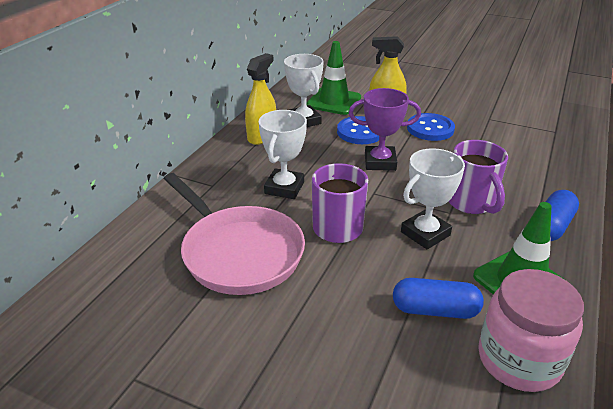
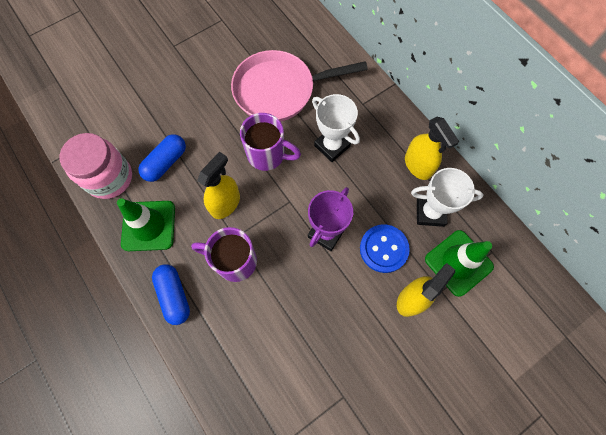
camera: 120 degrees right, 35 degrees up
white trophy [401,148,465,249] -> yellow spray bottle [197,152,240,219]
blue button [407,113,455,141] -> none

